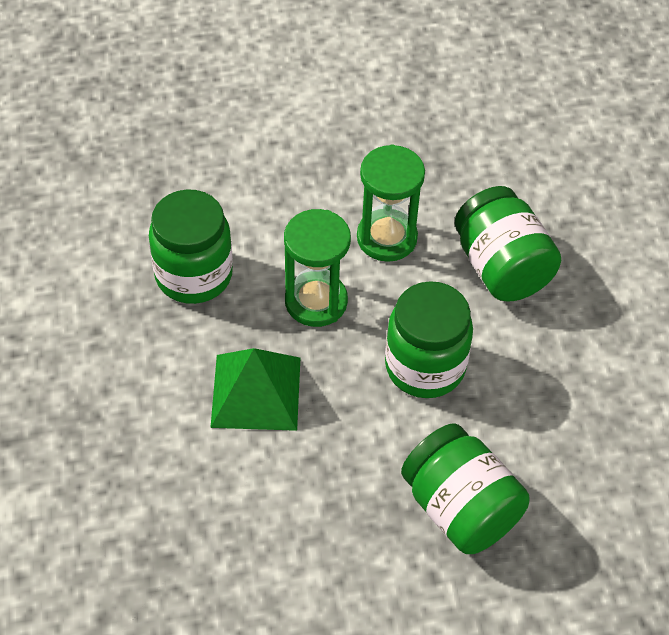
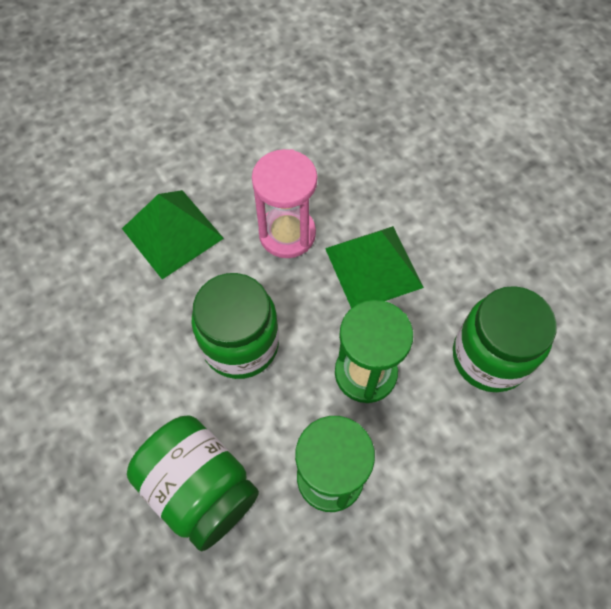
camera: 160 degrees right, 10 degrees up
green jar [401,423,530,554] -> green pyramid [122,190,224,280]
none -> pink hourglass [252,149,317,258]

